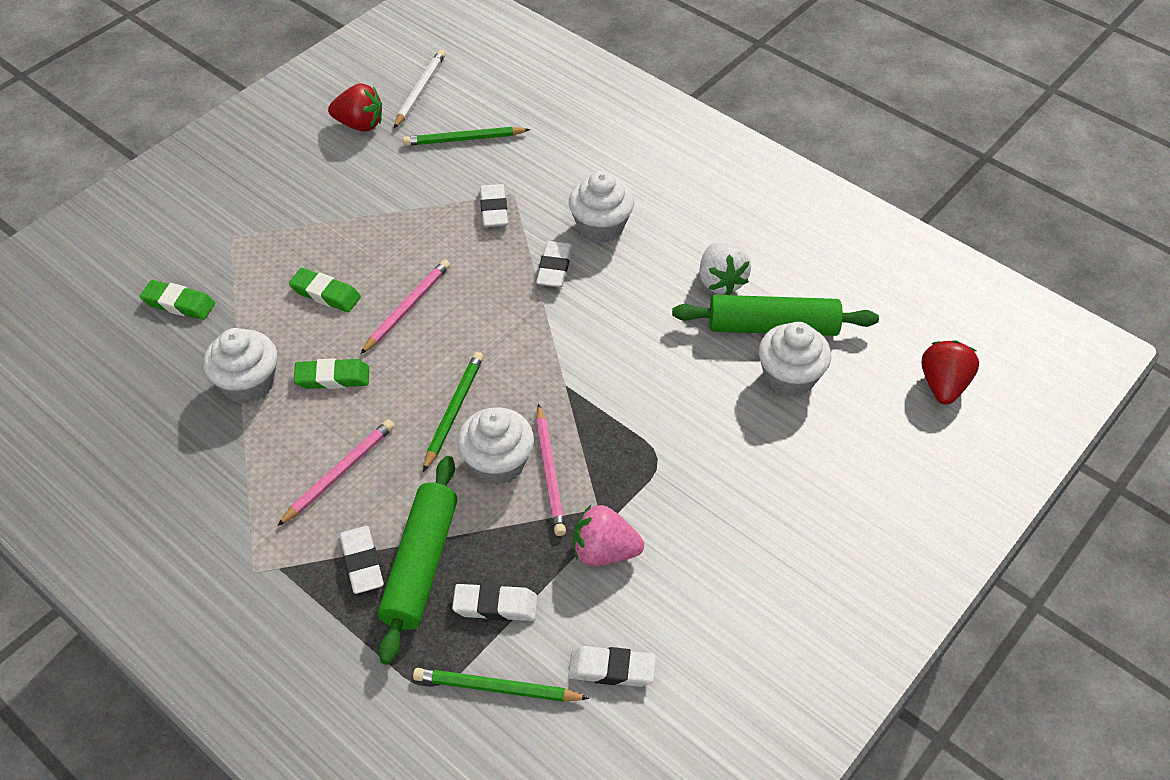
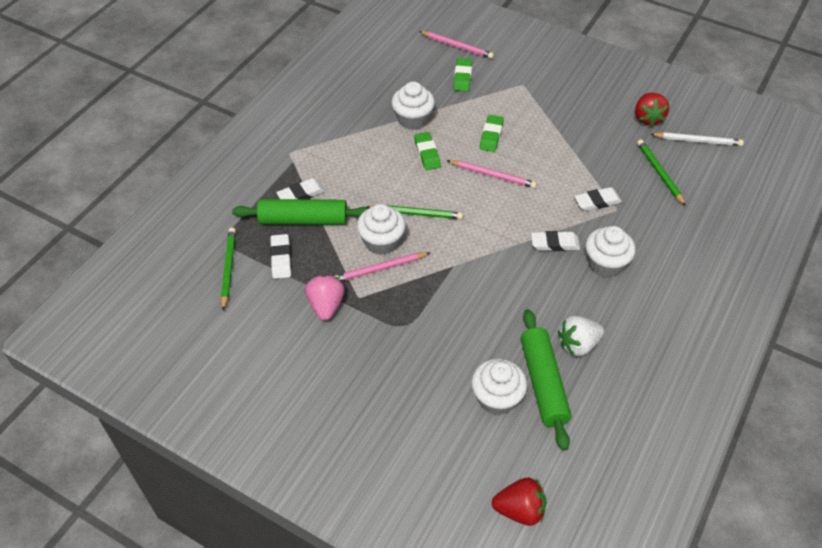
camera: 80 degrees right, 0 degrees up
pink pencil [277,419,395,526] -> pink pencil moved to [419,31,494,59]
white eraser [568,646,656,687] -> none

